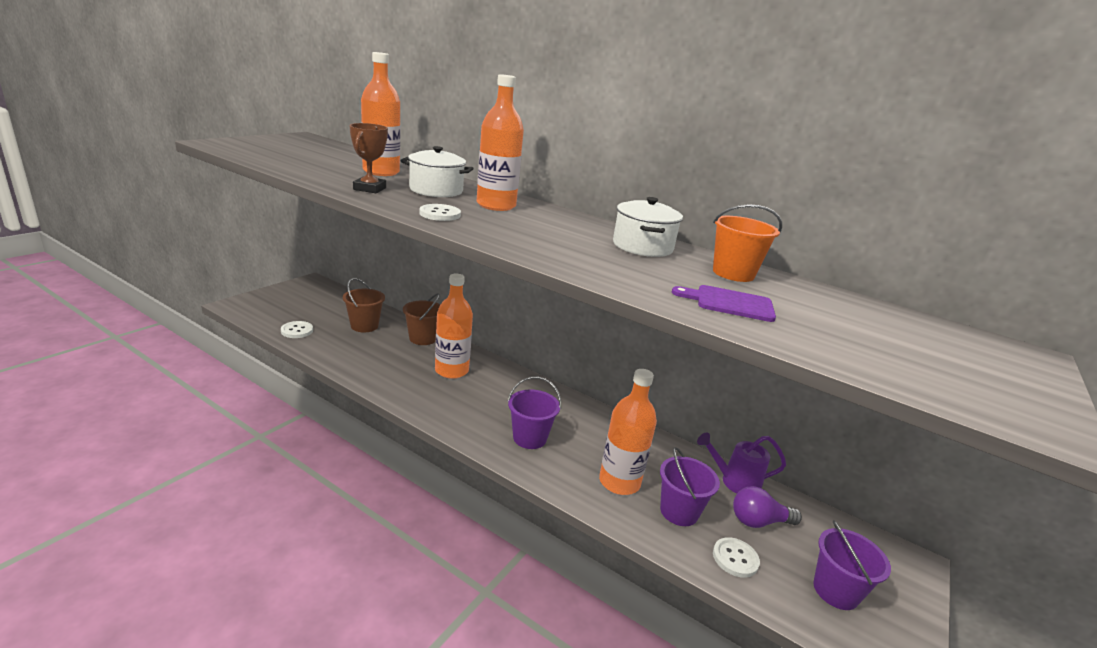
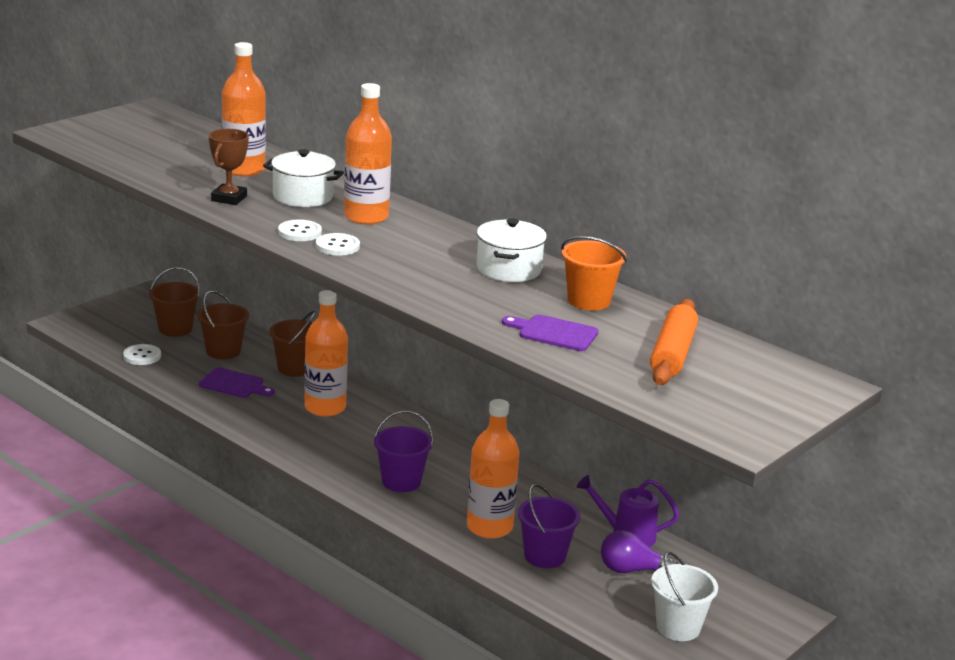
camera: 10 degrees right, 0 degrees up
white button [713,537,760,578] -> white button moved to [316,233,360,256]
purple bucket [813,520,891,610] -> white bucket [651,552,718,641]
none -> brown bucket [149,267,200,337]
none -> purple cutting board [199,368,275,398]
none -> orange rolling pin [650,299,698,385]

